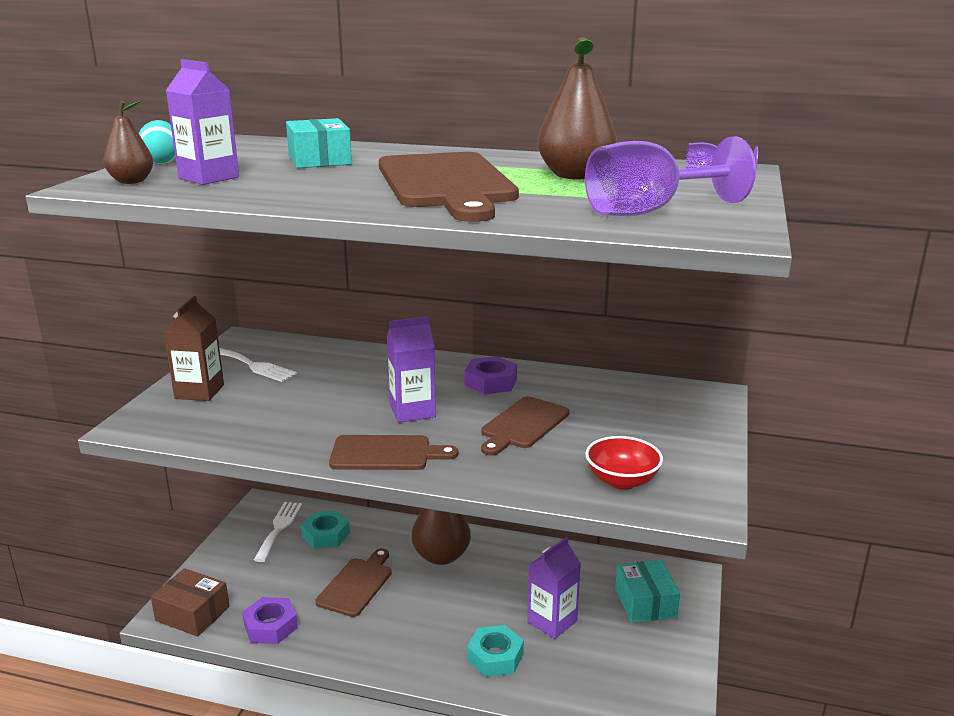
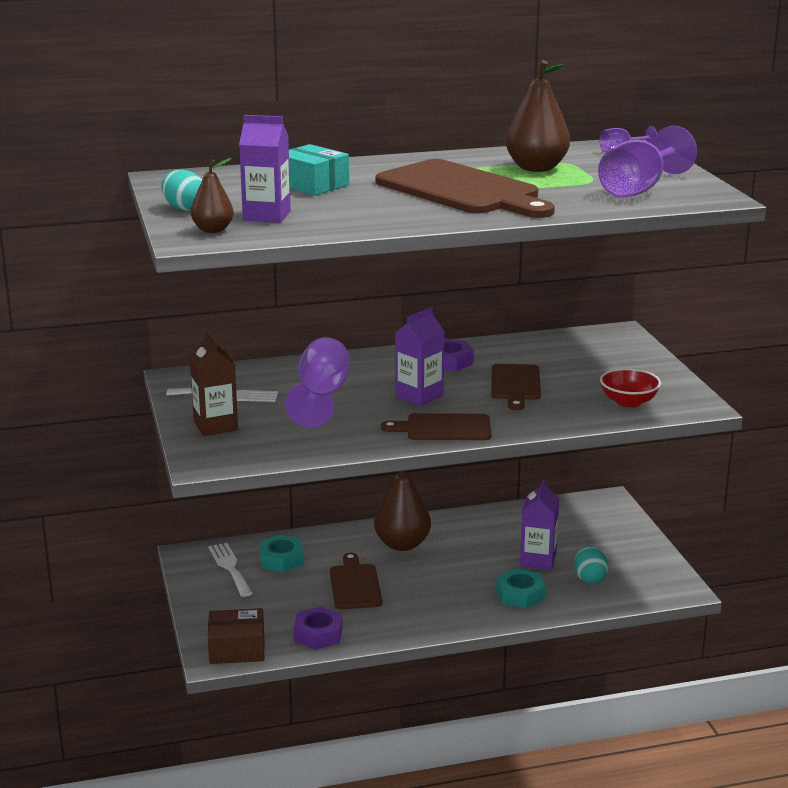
camera: 30 degrees left, 0 degrees up
brown cutting board [329,435,458,470] -> brown cutting board turned 150 degrees counterclockwise [381,413,491,440]
turquoise box [615,560,680,623] -> none
none -> purple goblet [285,337,349,428]
none -> turquoise egg [574,545,608,584]

